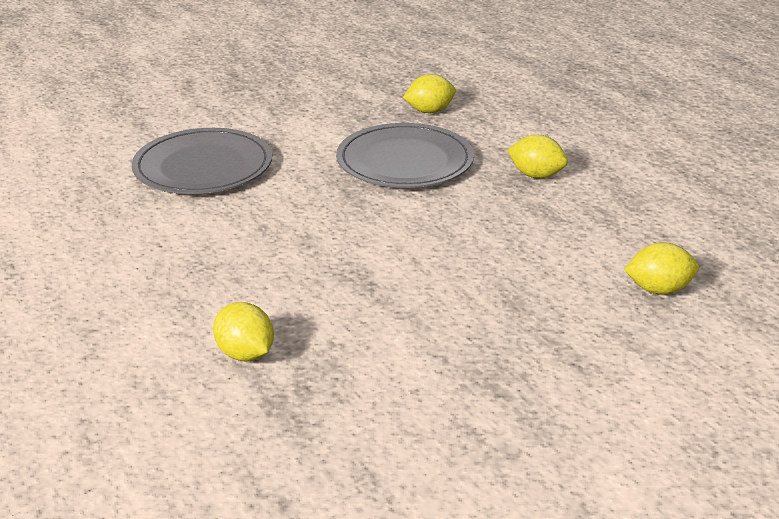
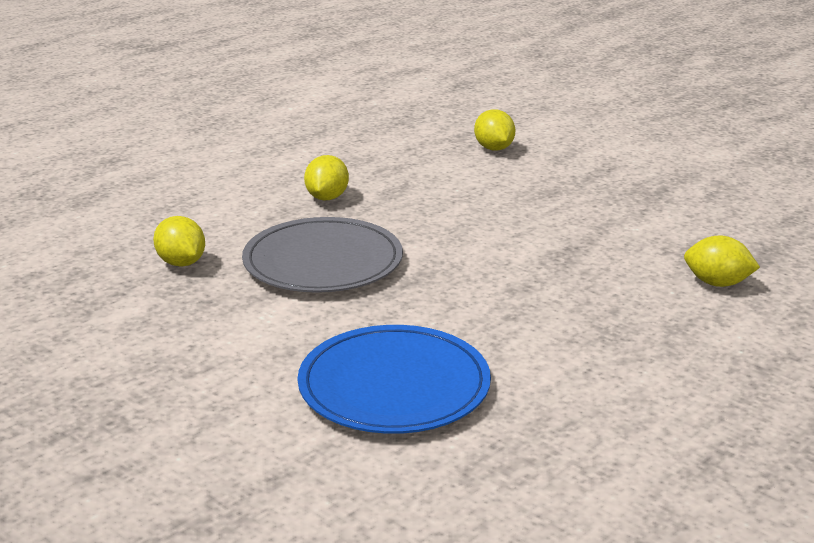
camera: 105 degrees left, 5 degrees down
grey plate [132,128,272,194] -> blue plate [298,325,491,434]
yellow lemon [213,302,274,361] -> yellow lemon turned 75 degrees clockwise [684,235,760,287]

